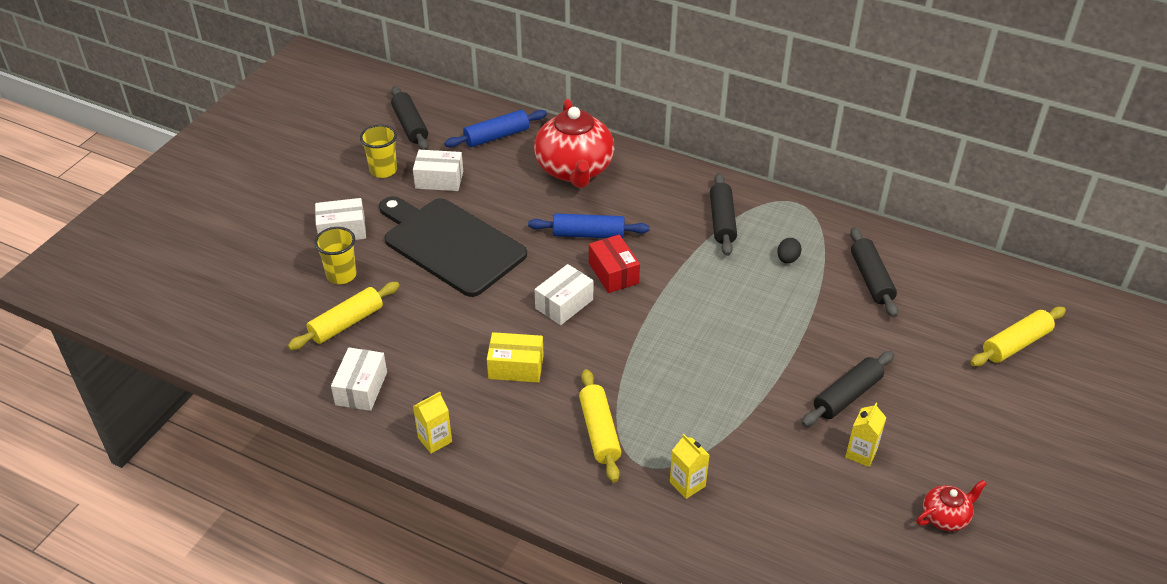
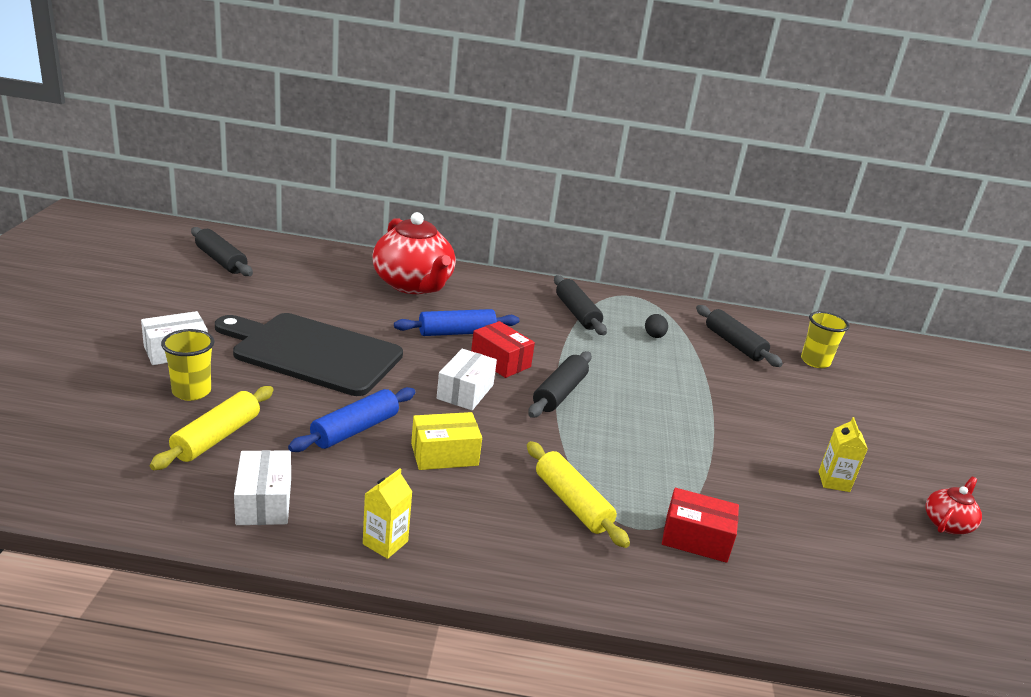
camera: 25 degrees left, 15 degrees down
yellow cup [360,125,397,178] -> yellow cup moved to [801,311,850,368]
white box [413,150,463,191] -> none
blue rolling pin [445,110,547,148] -> blue rolling pin moved to [288,387,415,452]
yellow carton [670,434,709,499] -> red box [662,488,739,563]
black rolling pin [802,351,895,427] -> black rolling pin moved to [528,351,592,418]
yellow rolling pin [970,307,1066,366] -> none

